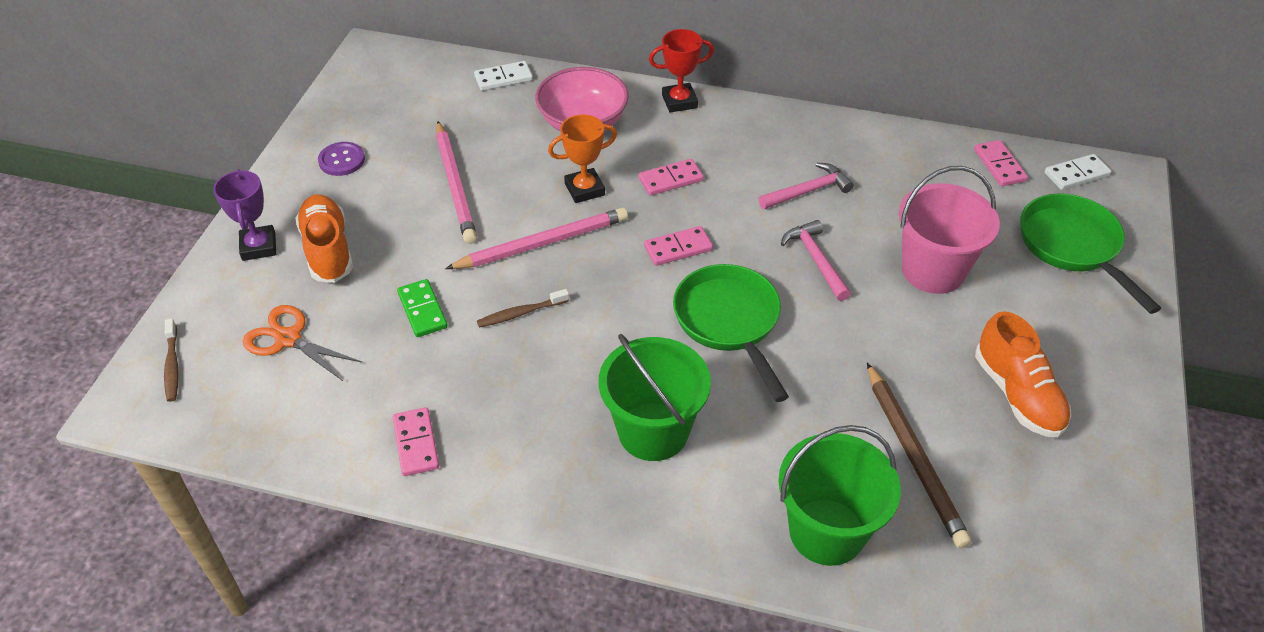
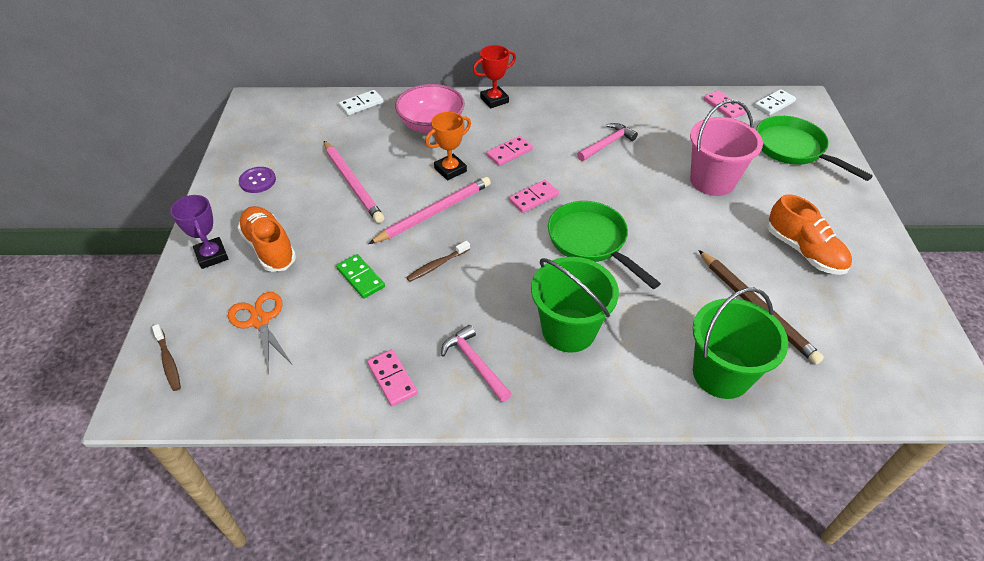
camera: 15 degrees left, 0 degrees up
orange scissors [243,305,362,381] -> orange scissors turned 45 degrees clockwise [228,292,292,374]
pink hammer [781,220,851,301] -> pink hammer moved to [441,325,512,402]

